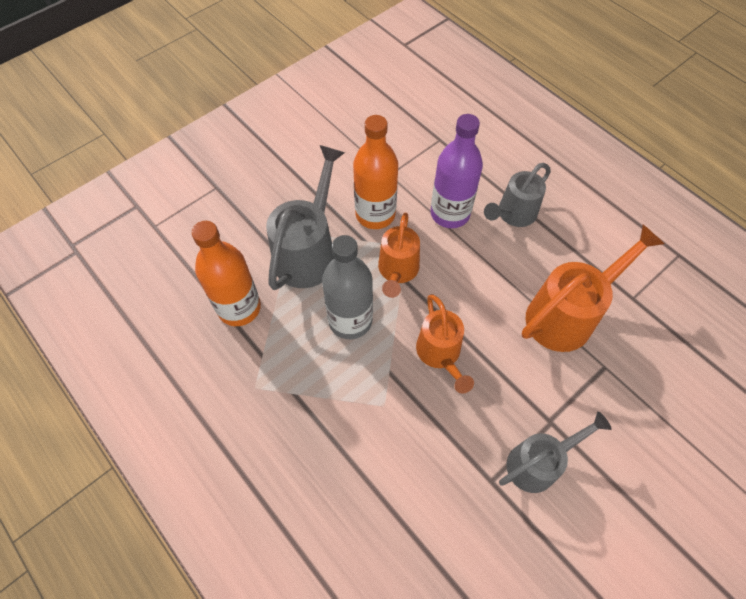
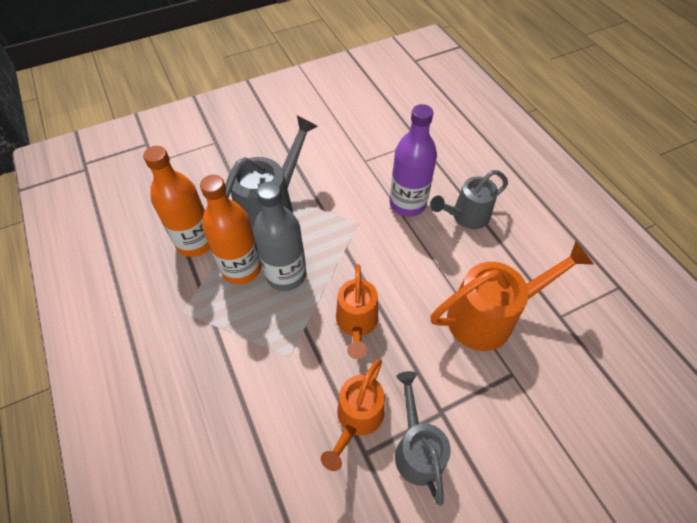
camera: 15 degrees right, 5 degrees down
orange bottle [353,115,398,229] -> orange bottle moved to [200,175,262,284]
orange watering can [378,213,420,298] -> orange watering can moved to [321,359,385,471]
grey watering can [499,412,612,493] -> grey watering can turned 90 degrees counterclockwise [395,371,451,506]

